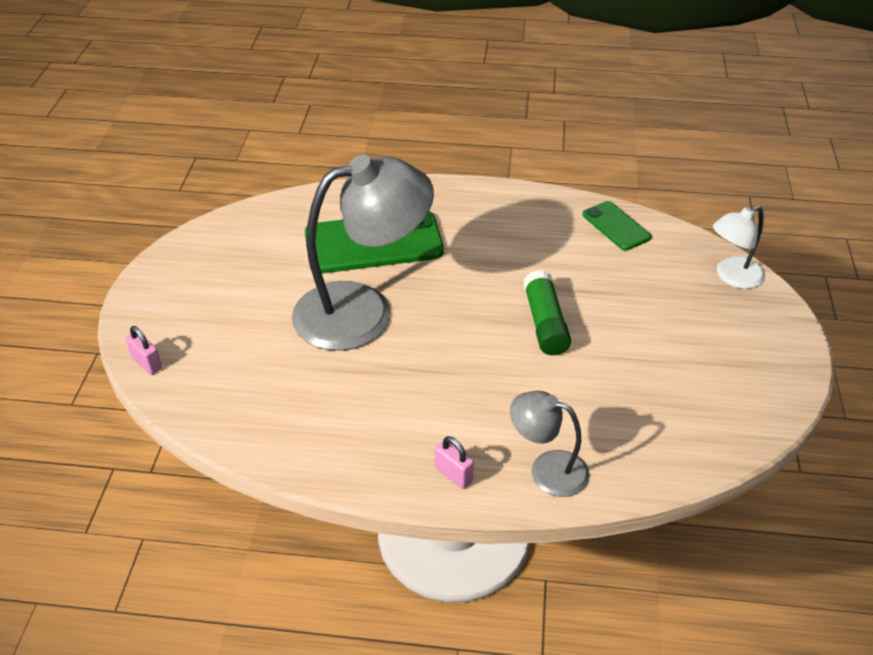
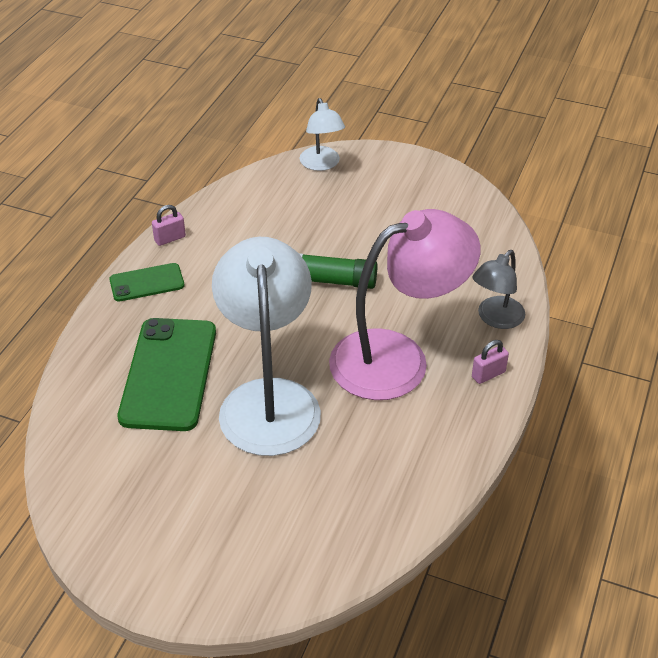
camera: 75 degrees left, 0 degrees up
pink padlock [126,326,162,375] -> pink padlock moved to [152,205,186,246]
grey lamp [292,155,434,351] -> white lamp [212,237,321,456]
green phone [582,201,652,250] -> green phone moved to [109,263,184,302]
none -> pink lamp [329,209,481,400]

